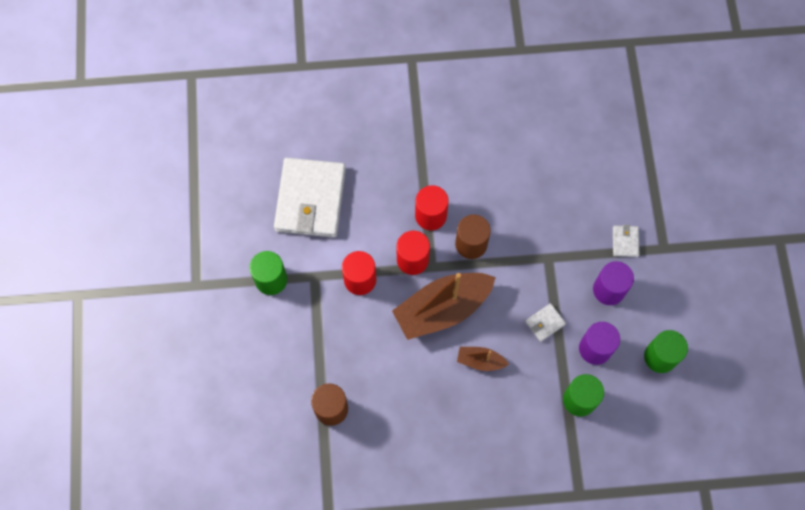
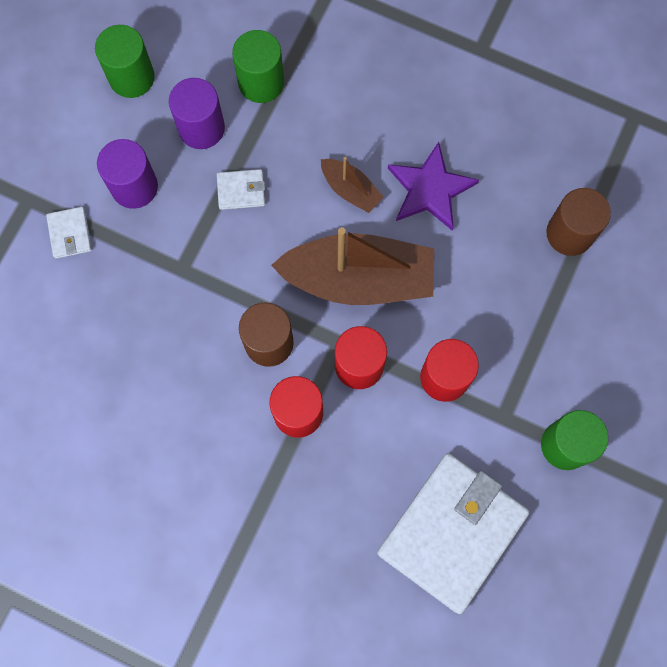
camera: 150 degrees left, 5 degrees up
white wallet [613,224,639,257] -> white wallet turned 45 degrees counterclockwise [46,207,92,259]
none -> purple star [388,142,479,231]

